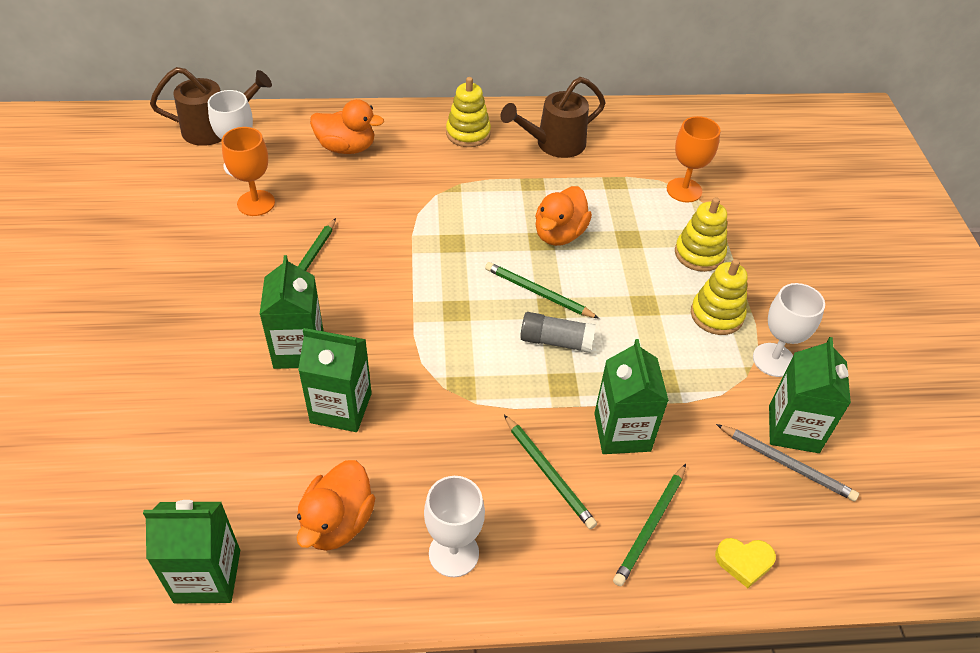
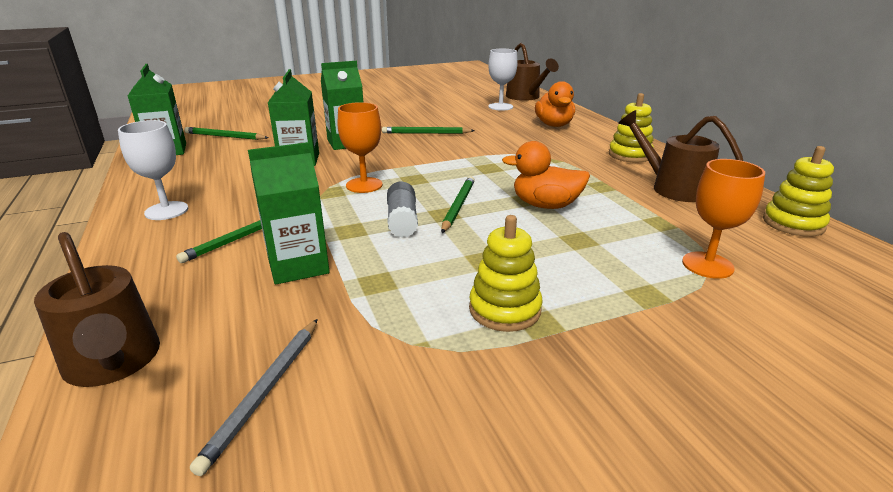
camera: 75 degrees right, 20 degrees down
orange goblet [221,127,275,216] -> orange goblet moved to [338,102,383,193]
orange duck [297,460,375,551] -> none
green pencil [613,464,686,586] -> green pencil moved to [184,127,269,140]
yellow stacking toy [675,197,727,272] -> yellow stacking toy moved to [763,146,834,237]
yellow heart [715,538,776,588] -> brown watering can [34,232,160,387]
white goblet [753,283,825,377] -> none
green carton [769,337,851,453] -> none

